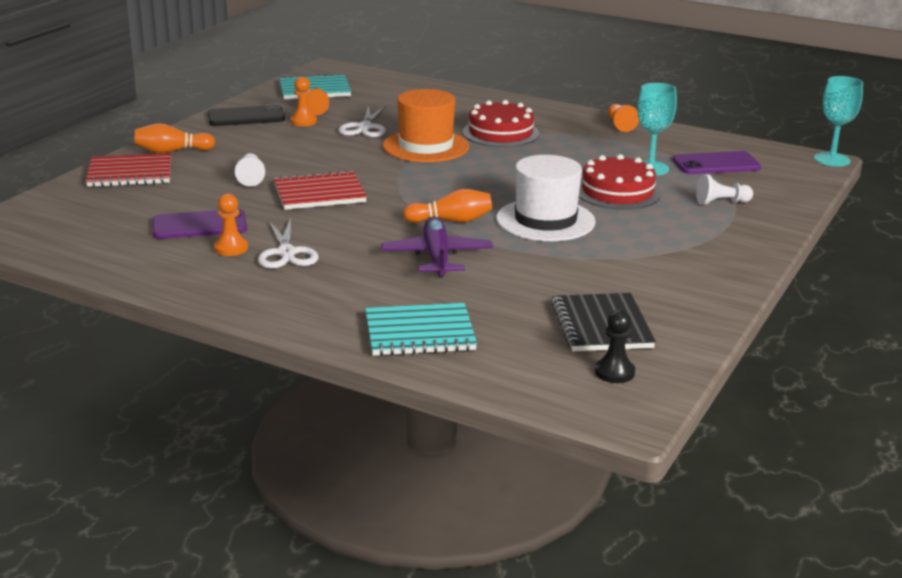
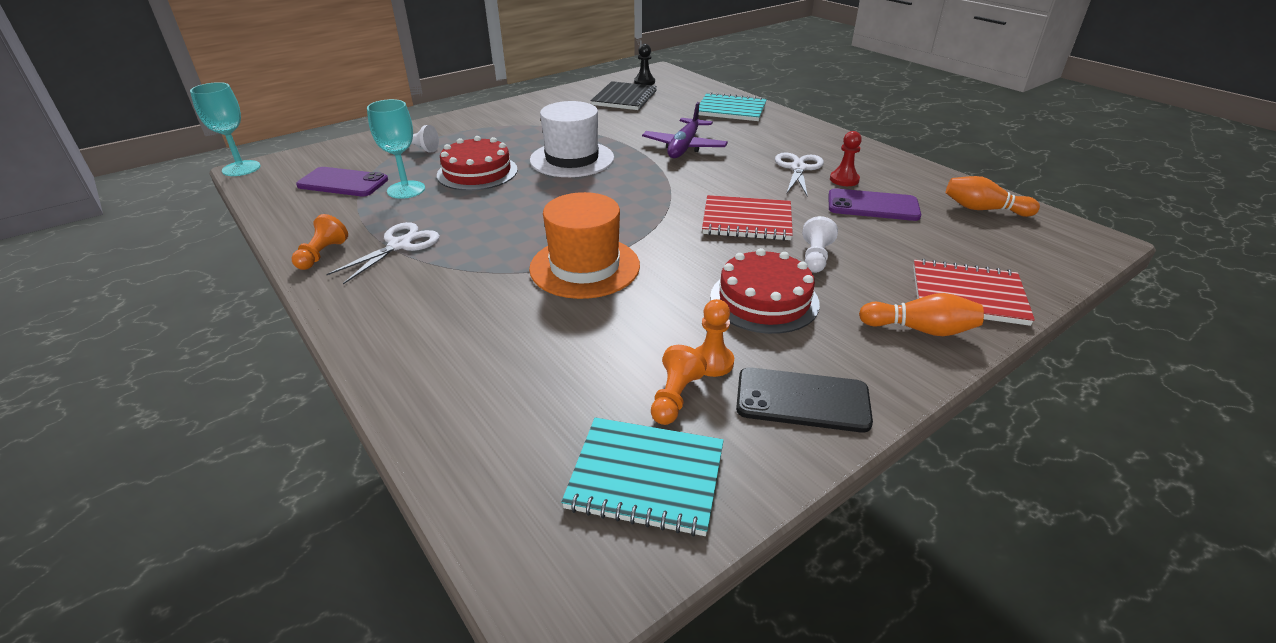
camera: 155 degrees left, 10 degrees up
orange pawn [214,194,248,256] -> red pawn [830,131,862,186]
white scissors [338,105,386,137] -> white scissors moved to [326,222,440,284]
orange bowling pin [403,189,492,223] -> orange bowling pin moved to [946,176,1040,217]
red cake [463,100,539,147] -> red cake moved to [710,248,820,334]

